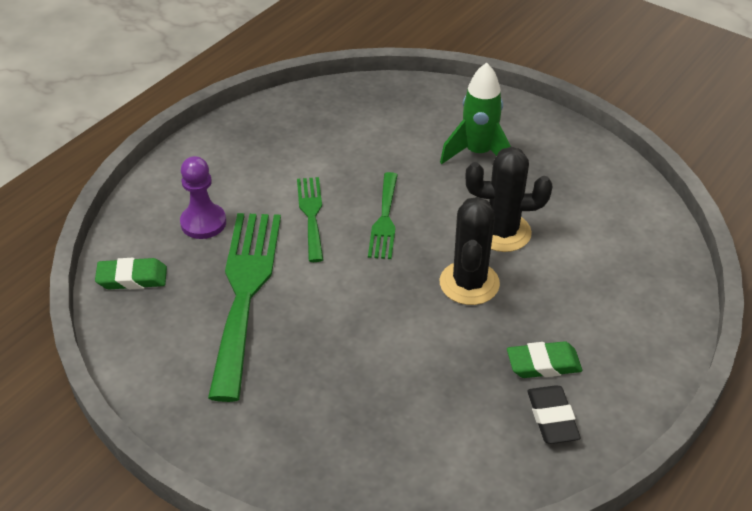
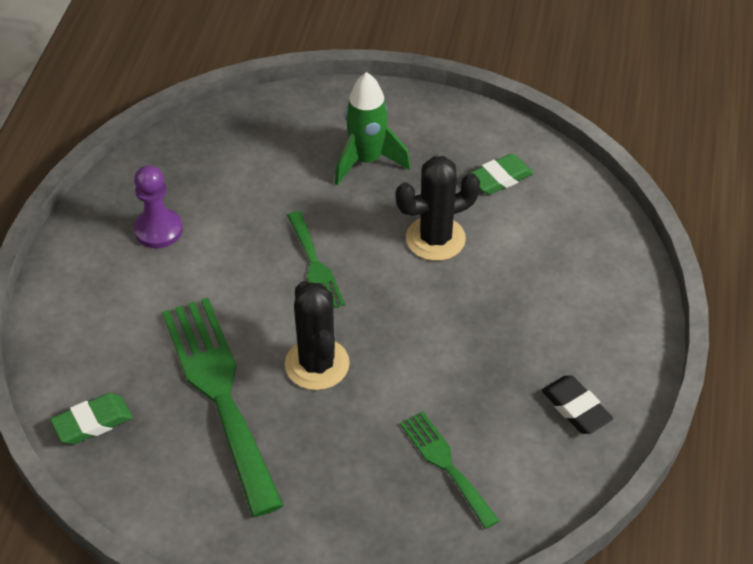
camera: 25 degrees left, 5 degrees up
purple pawn [180,156,226,239] -> purple pawn moved to [134,165,183,248]
green fork [297,177,323,262] -> green fork moved to [400,411,499,529]
black cactus [440,197,500,305] -> black cactus moved to [285,281,350,390]
green eraser [507,341,582,378] -> green eraser moved to [467,153,533,195]

